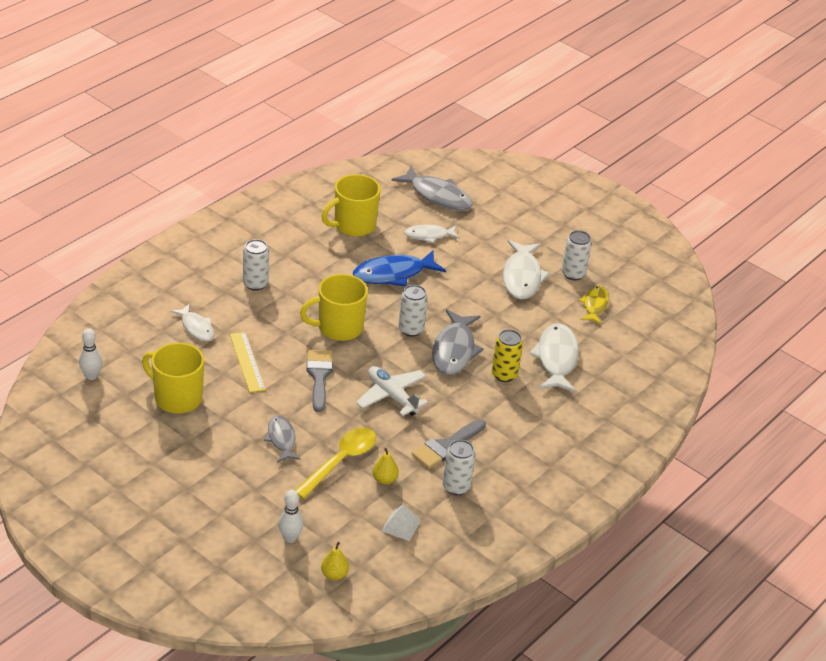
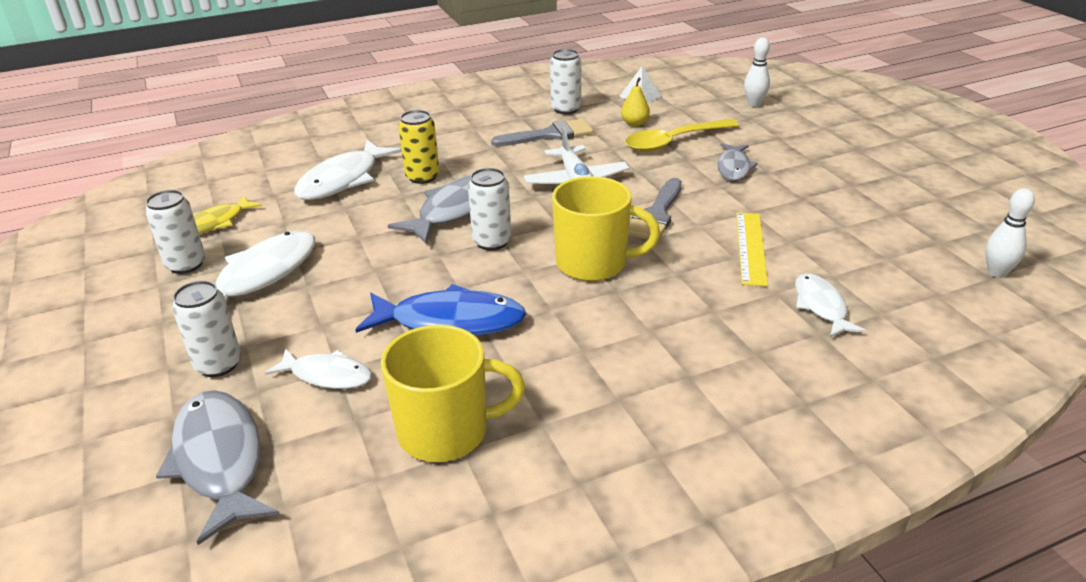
camera: 150 degrees left, 5 degrees down
yellow mug [142,343,204,414] -> none
white can [243,239,269,291] -> white can moved to [172,281,241,377]
yellow pear [321,542,349,580] -> none

